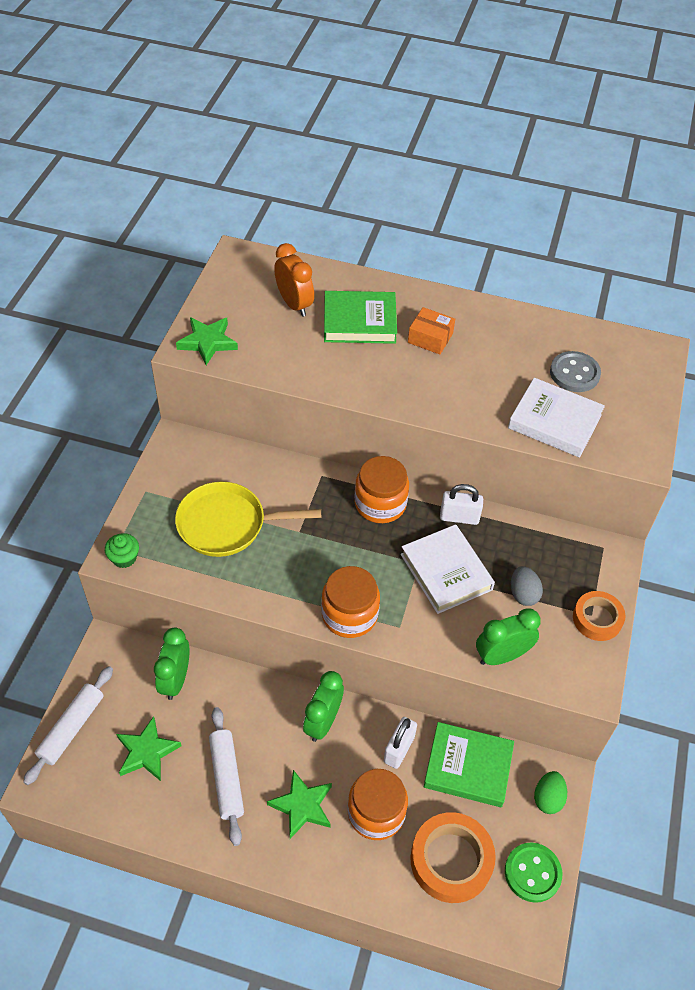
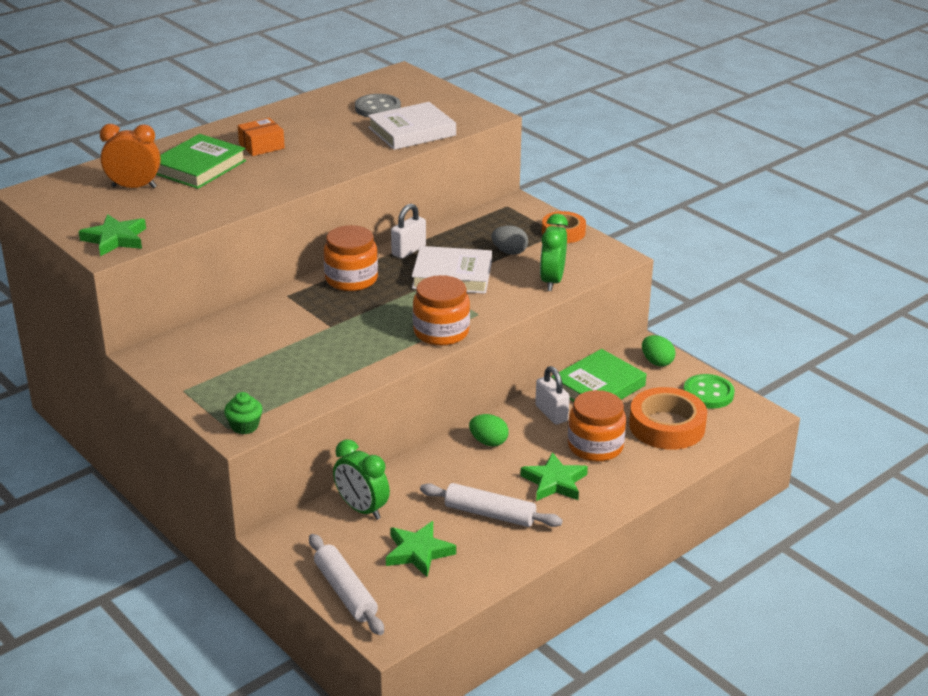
camera: 55 degrees left, 20 degrees down
yellow pan [175,482,321,557] -> none
green clock [303,671,344,742] -> green egg [469,414,509,447]

